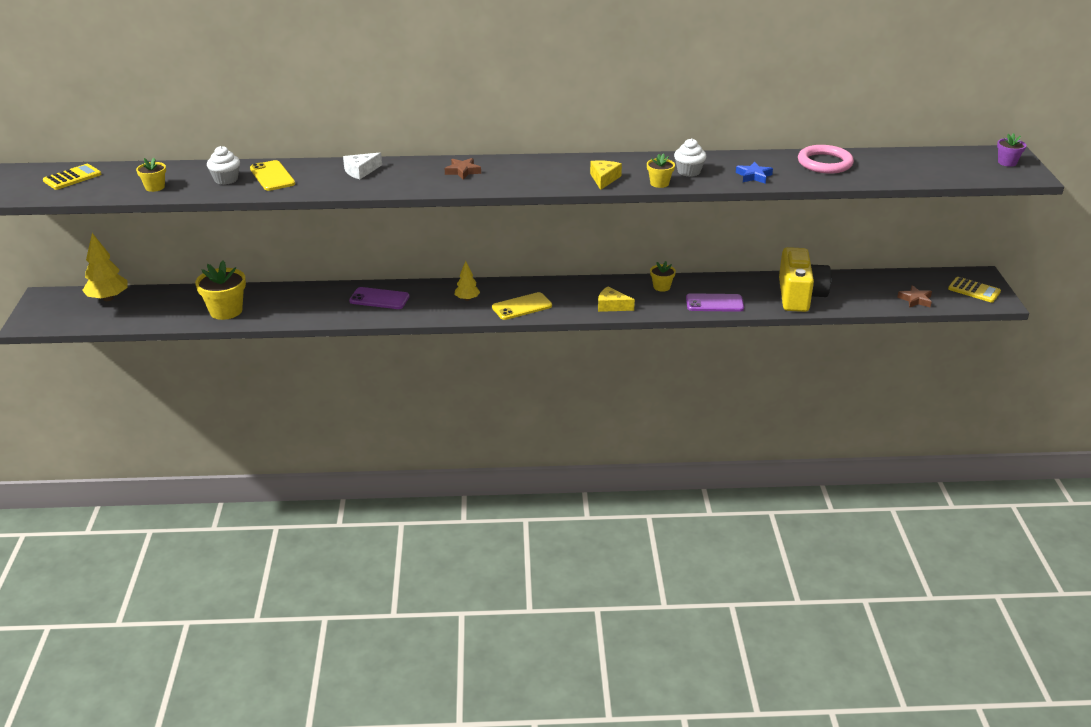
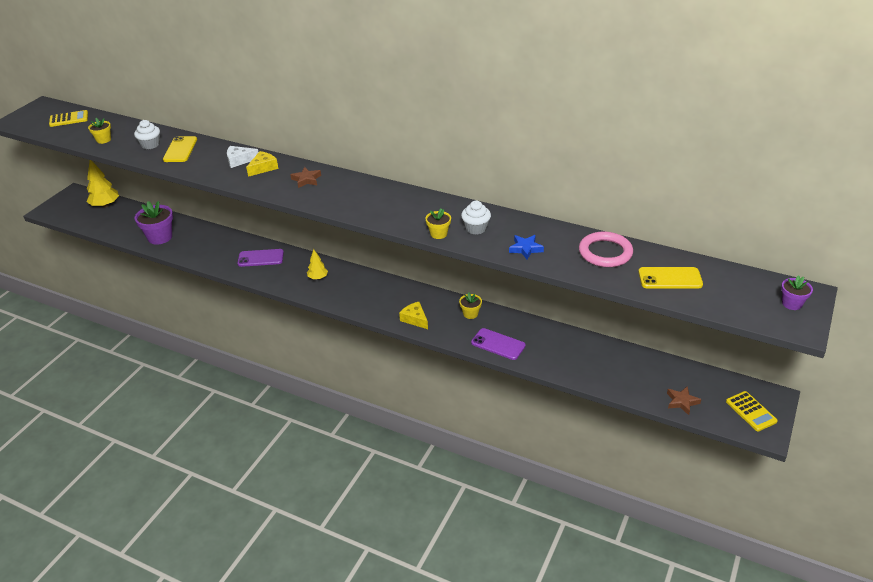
camera: 30 degrees right, 5 degrees up
yellow flower pot [195,261,246,320] -> purple flower pot [135,201,173,244]
purple phone [349,287,409,309] -> purple phone turned 45 degrees counterclockwise [238,249,284,267]
yellow phone [492,292,552,320] -> yellow phone moved to [638,267,703,288]
yellow cheese [590,161,622,190] -> yellow cheese moved to [246,151,278,177]
yellow camera [779,247,831,312] -> none

